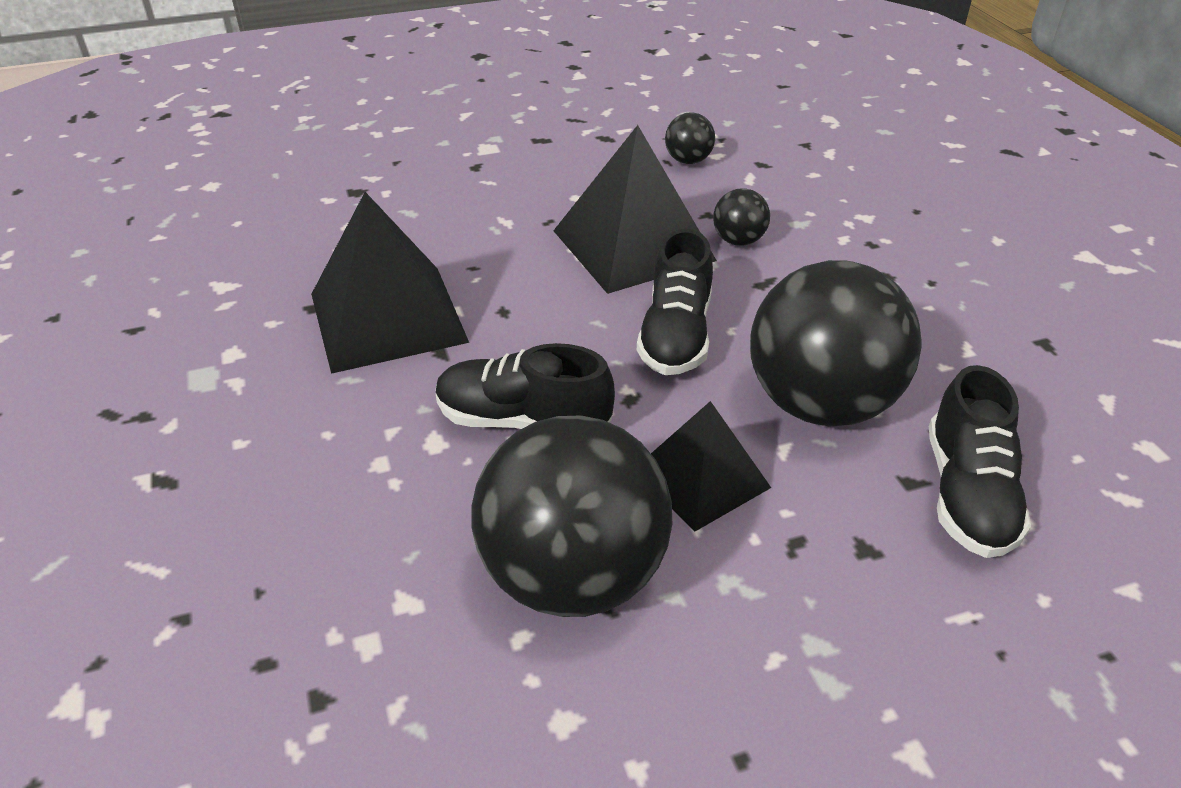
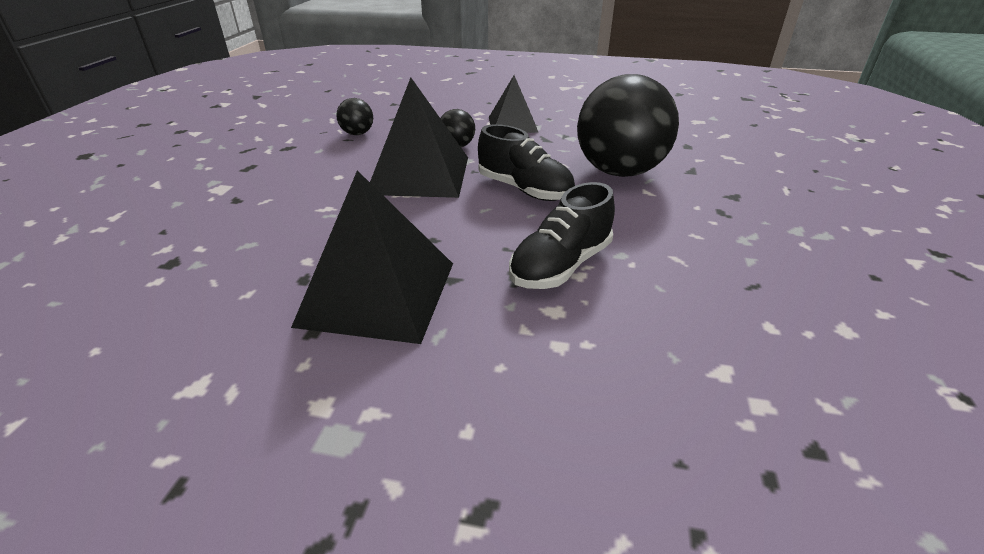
camera: 60 degrees left, 5 degrees down
black ball [472,415,672,617] -> none
black pyramid [651,401,771,532] -> black pyramid moved to [489,75,539,133]
black shoe [929,365,1031,558] -> none

